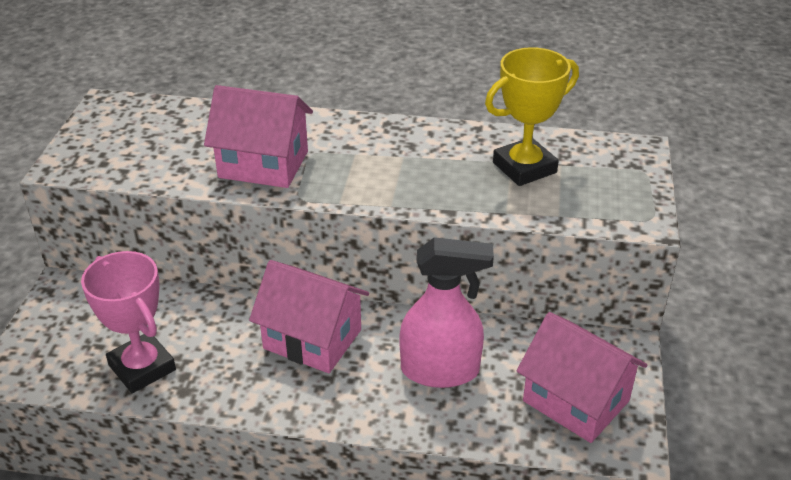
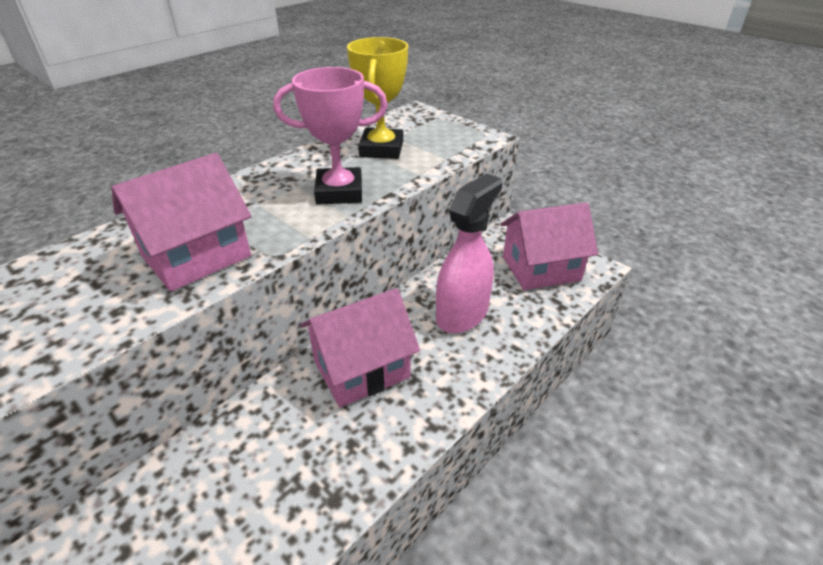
camera: 55 degrees left, 0 degrees up
pink trophy [81,251,176,393] -> pink trophy moved to [273,67,388,205]

